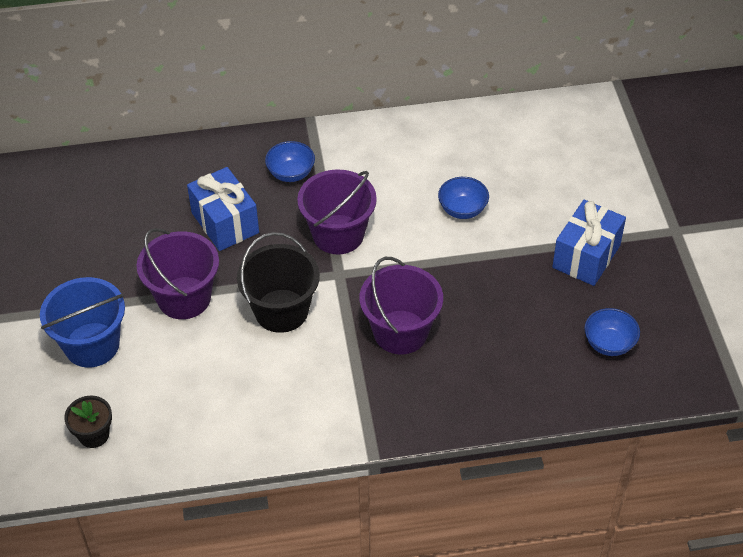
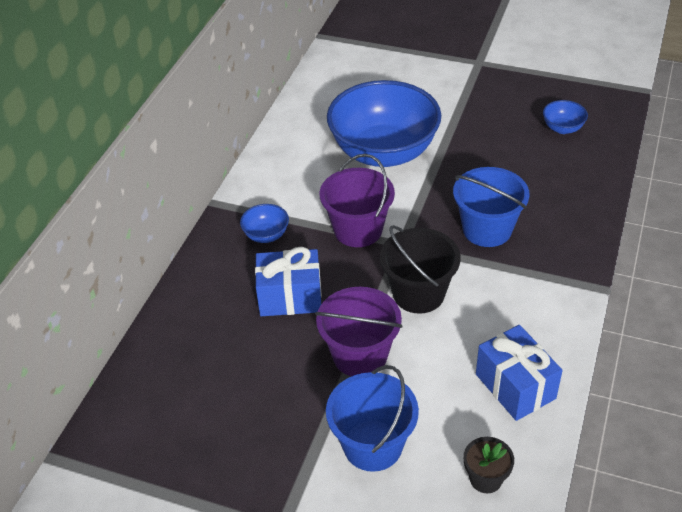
camera: 60 degrees left, 5 degrees down
purple bucket [359,257,443,354] -> blue bucket [453,167,529,247]
blue bowl [438,177,489,219] -> blue bowl [327,80,441,167], size x2.49
blue gift [552,199,626,286] -> blue gift moved to [476,325,563,421]

